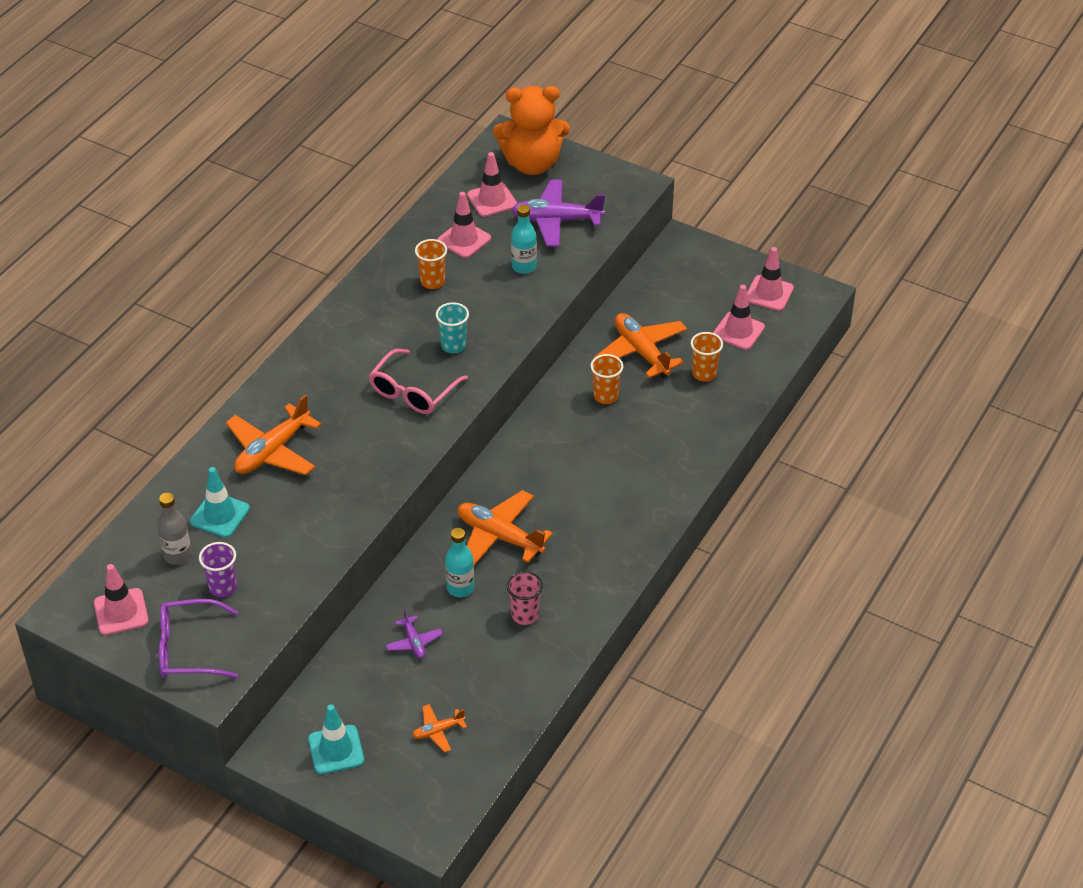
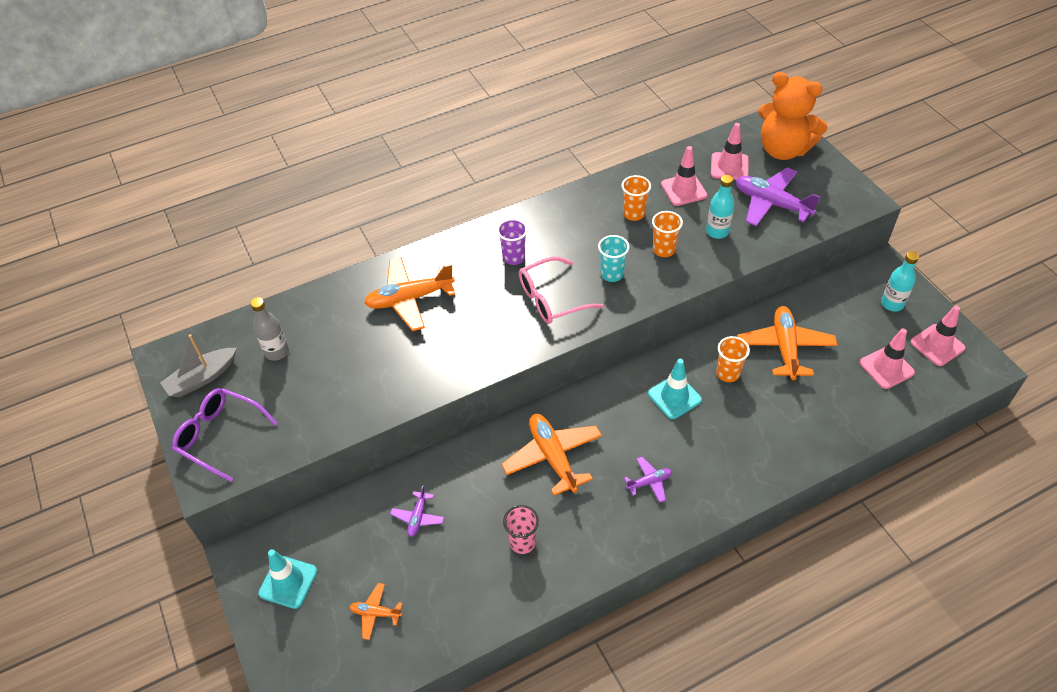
camera: 35 degrees right, 5 degrees up
pink traffic cone [94,564,149,635] -> grey boat [160,334,237,397]
turquoise traffic cone [190,467,250,538] -> turquoise traffic cone moved to [648,359,702,419]
purple cup [199,542,237,597] -> purple cup moved to [497,219,528,265]
turquoise bottle [445,528,474,597] -> turquoise bottle moved to [881,251,919,312]
orange cup [691,332,723,382] -> orange cup moved to [652,211,683,257]
none -> purple plane [624,457,672,503]

